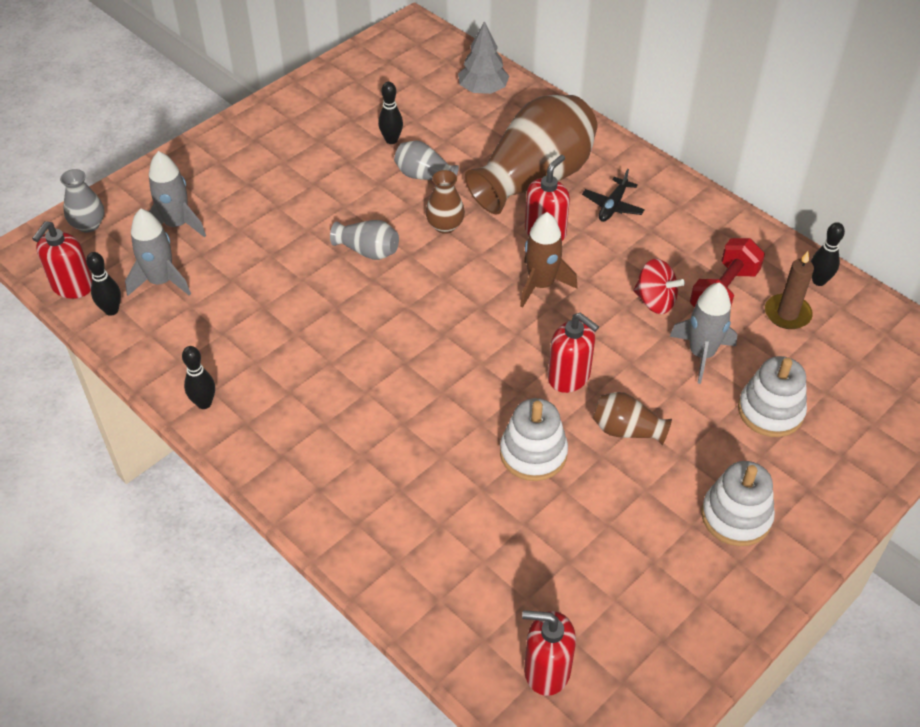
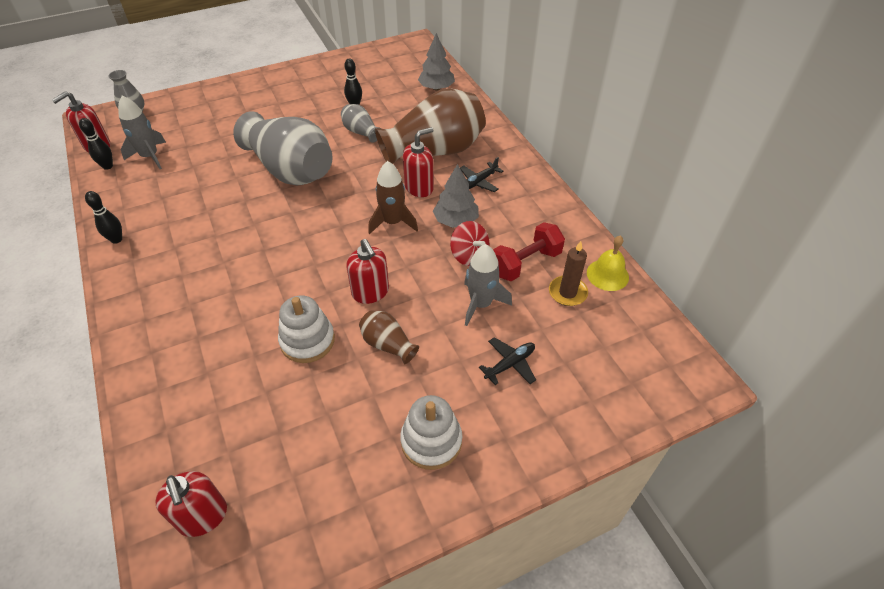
camera: 20 degrees right, 0 degrees up
grey rocket [149,151,206,237] -> none
grey vase [330,220,399,260] -> grey vase [233,111,333,186], size x2.22
brown vase [426,170,465,234] -> none
red soap dispenser [522,610,576,696] -> red soap dispenser turned 150 degrees counterclockwise [155,471,227,537]
white stacking toy [738,356,807,437] -> black plane [479,337,536,385]
black bowling pin [811,222,845,286] -> yellow bell [587,236,629,291]
none -> grey tree [433,164,479,228]

